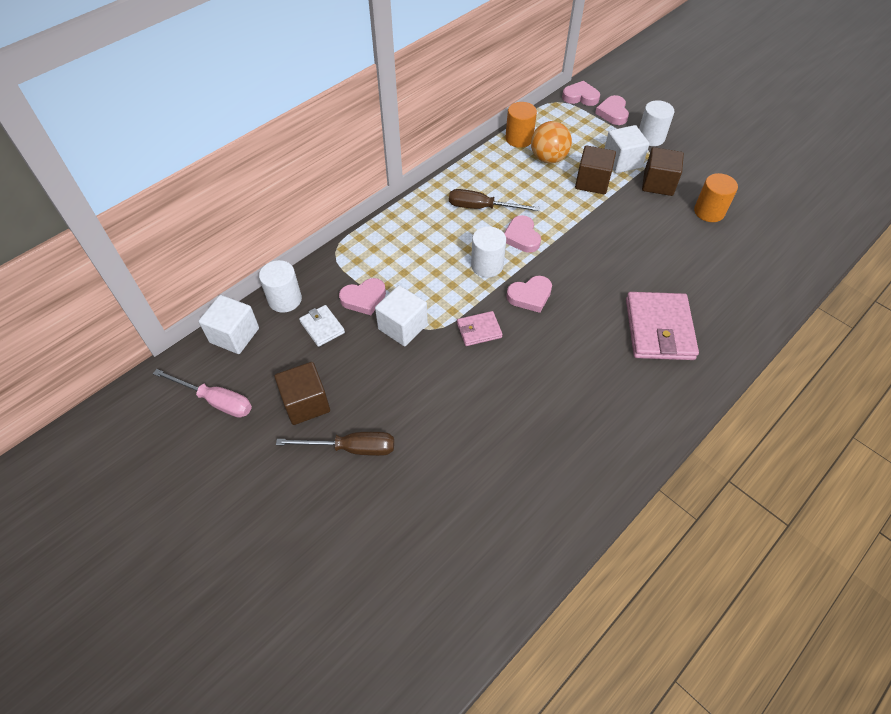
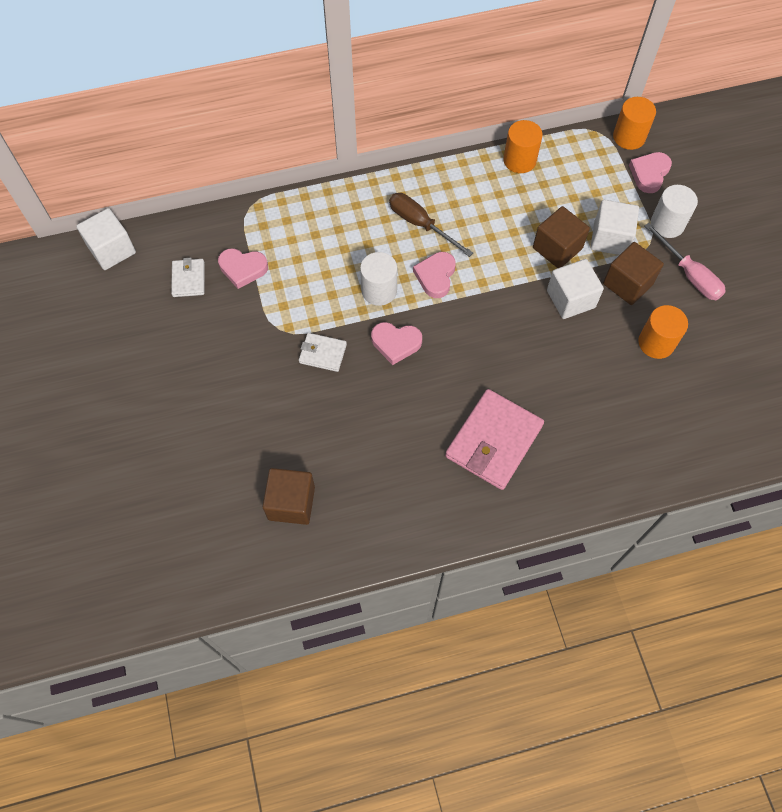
camera: 30 degrees right, 10 degrees up
pink screwdriver [153,369,252,418] -> pink screwdriver moved to [645,223,726,300]
white cylinder [259,260,302,313] -> none
brown cube [274,362,330,425] -> brown cube moved to [262,468,315,525]
brown screwdriver [276,432,394,456] -> none
white cube [375,285,428,346] -> white cube moved to [547,259,604,319]
pink wallet [457,311,503,346] -> white wallet [299,333,347,372]
orange ball [531,121,572,164] -> none
pink heart [562,81,600,106] -> orange cylinder [613,97,656,150]

